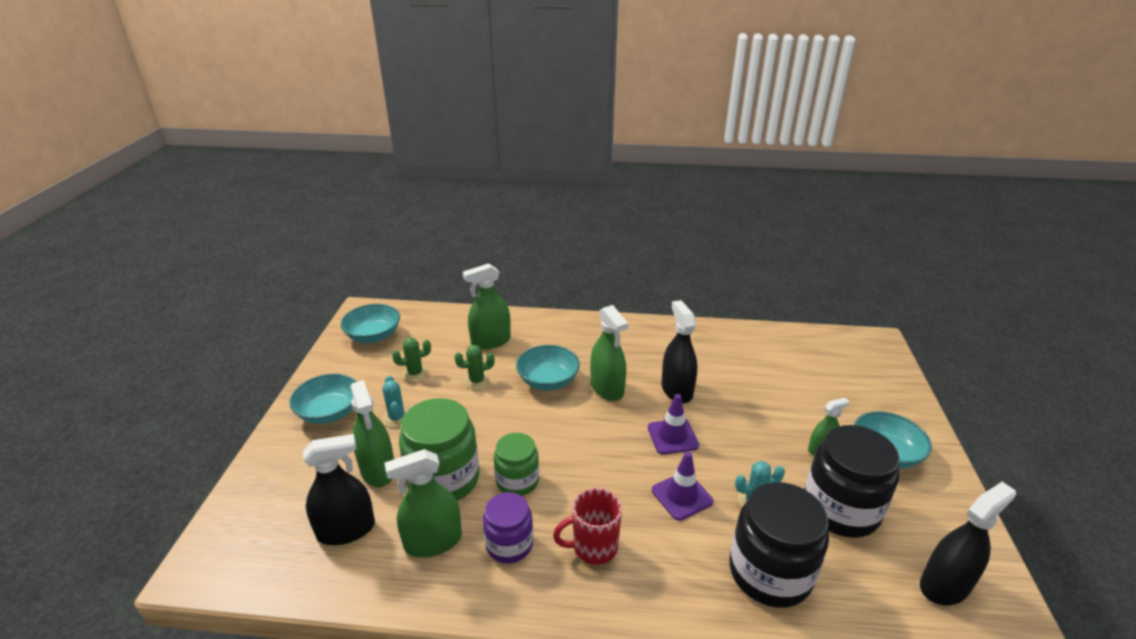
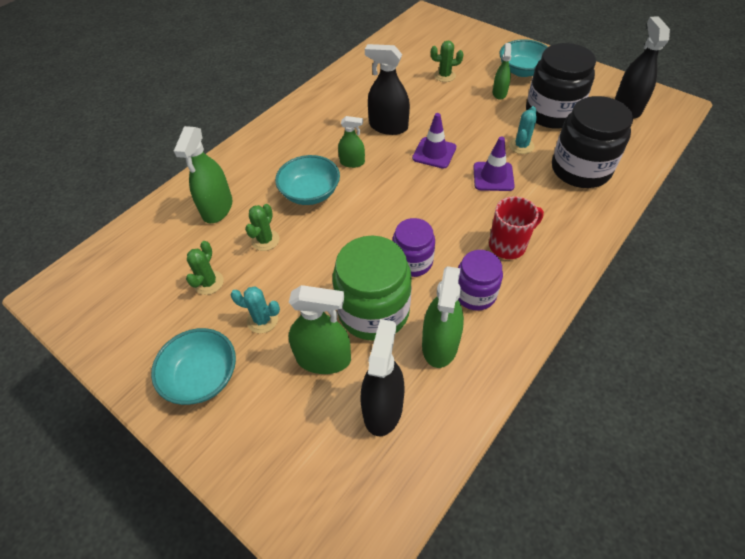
camera: 55 degrees left, 20 degrees up
turquoise bowl [340,304,400,343] -> none
green jar [494,433,539,496] -> purple jar [392,218,435,277]
red mug [553,488,622,565] -> red mug turned 135 degrees counterclockwise [489,196,544,259]
green spray bottle [590,305,628,401] -> green spray bottle [338,116,365,168], size x0.59
none -> green cactus [431,41,463,82]

